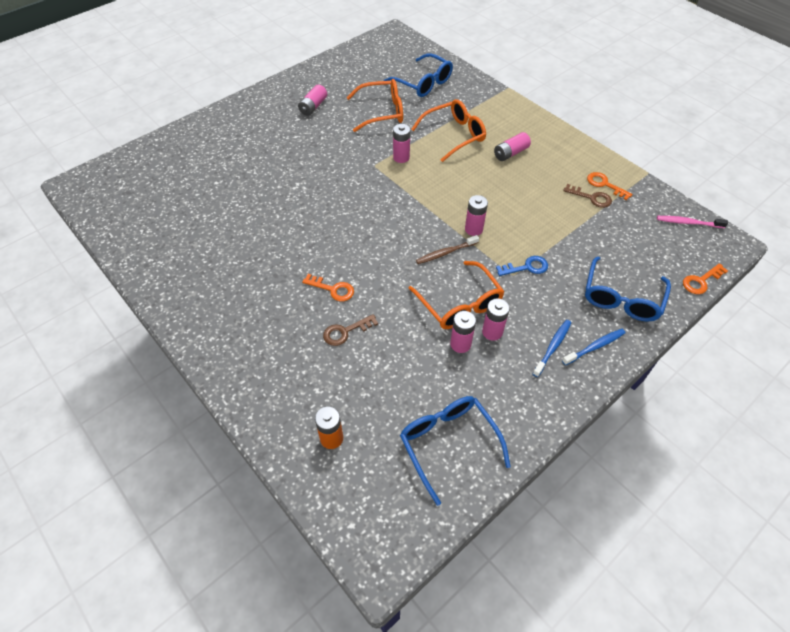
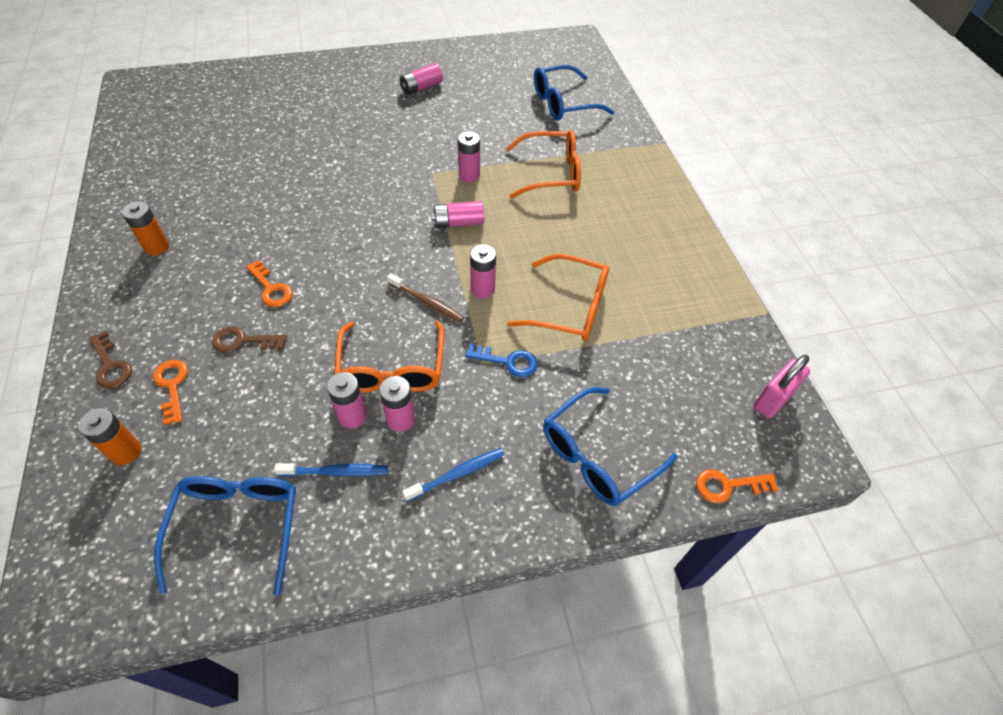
camera: 25 degrees right, 0 degrees up
orange glasses [347,79,403,132] -> orange glasses moved to [507,254,609,341]
blue glasses [383,53,453,97] -> blue glasses turned 90 degrees clockwise [534,65,614,120]
brown toothbrush [416,235,479,264] -> brown toothbrush turned 150 degrees counterclockwise [387,273,464,322]
pink battery [494,132,531,161] -> pink battery moved to [431,201,484,228]
blue toothbrush [562,329,625,365] -> blue toothbrush moved to [274,463,387,476]
brown key [563,184,612,208] -> brown key moved to [89,331,132,388]
orange key [587,172,632,200] -> orange key moved to [153,360,188,425]
pink toothbrush [657,216,728,228] -> pink padlock [754,355,810,418]
none -> orange battery [122,201,169,256]

